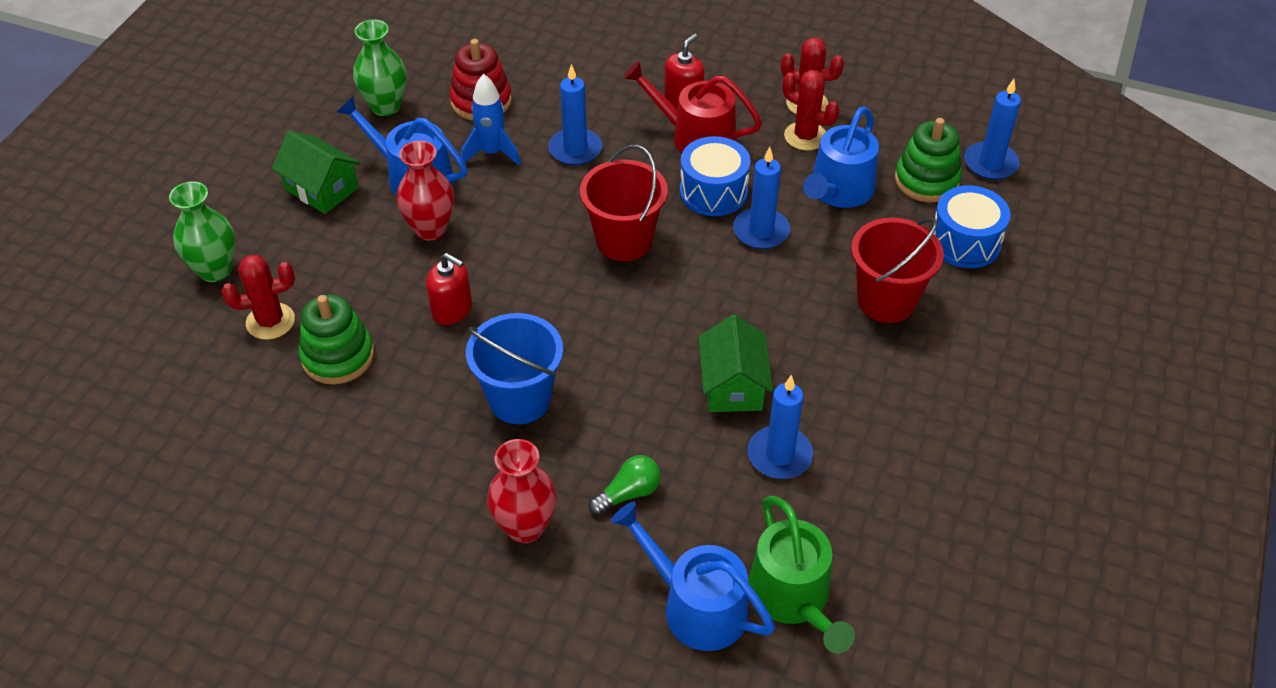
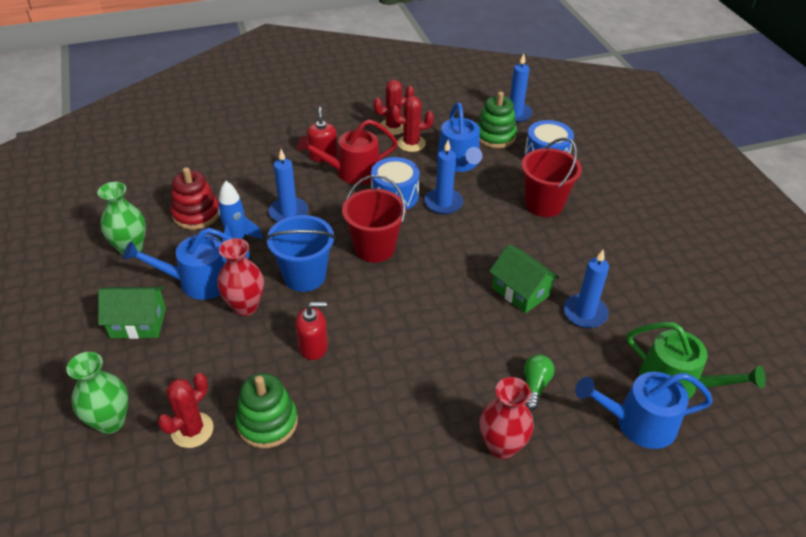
camera: 40 degrees left, 5 degrees down
blue bucket [466,313,563,424] -> blue bucket moved to [266,215,335,292]

